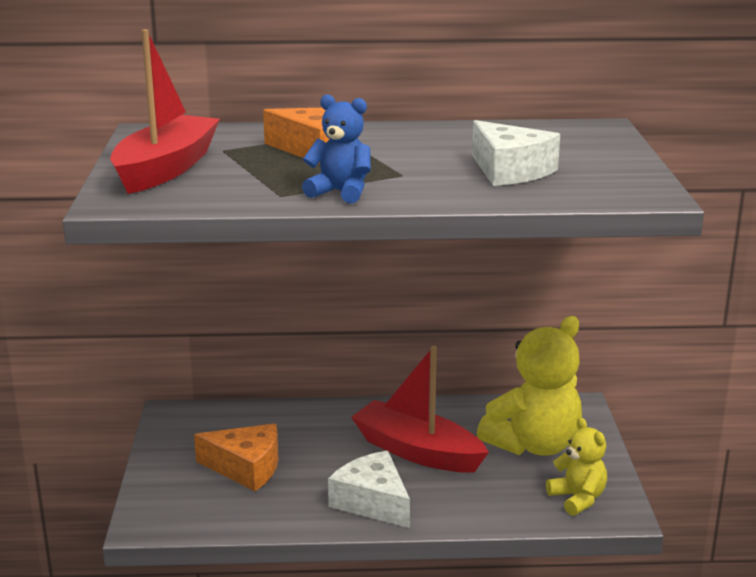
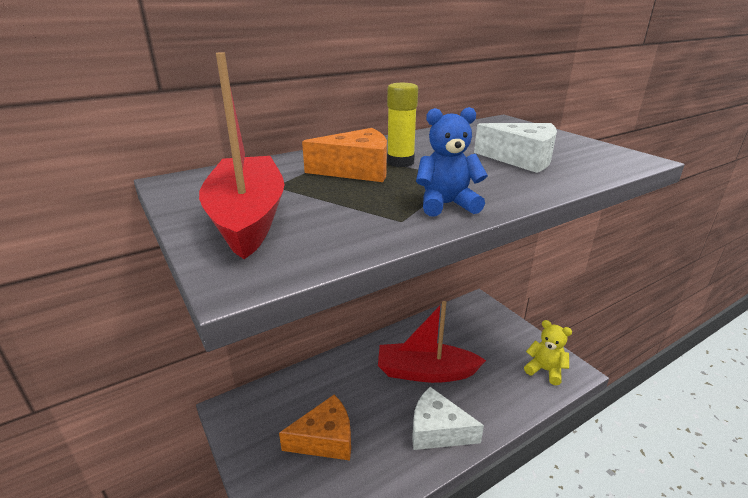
camera: 30 degrees left, 5 degrees up
yellow teddy bear [477,316,582,456] -> none
none -> yellow glue stick [387,83,418,167]

